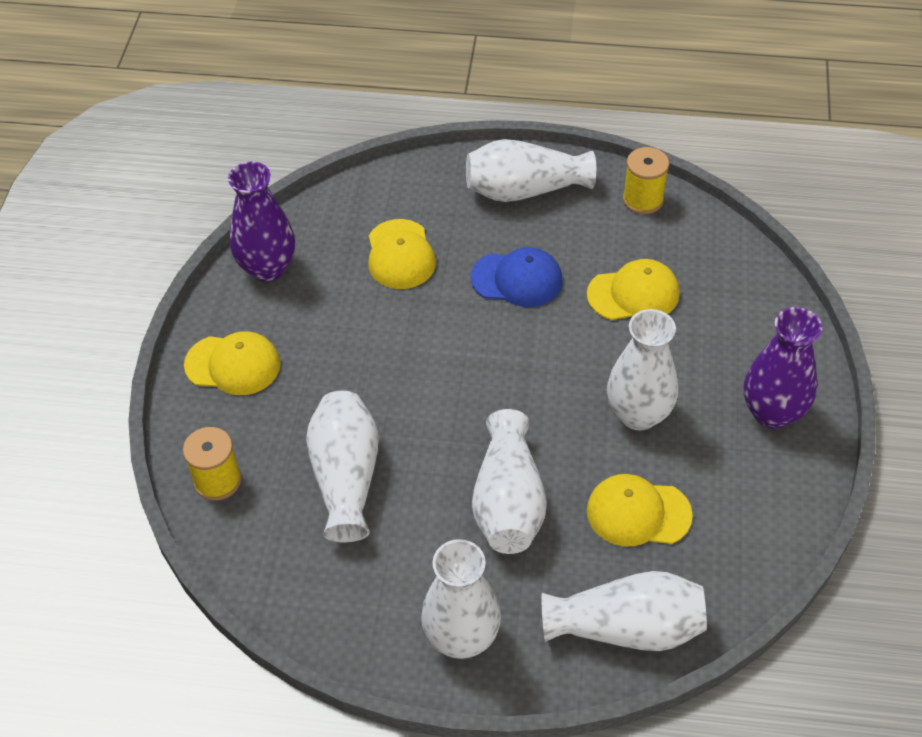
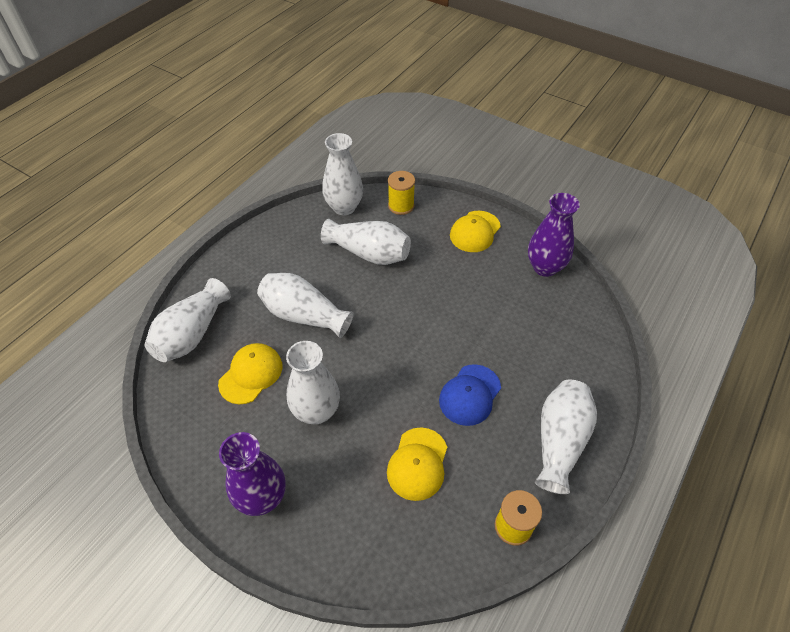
camera: 115 degrees right, 0 degrees up
yellow cap [369,219,436,289] -> none
white vase [421,539,501,659] -> white vase moved to [322,133,363,215]

